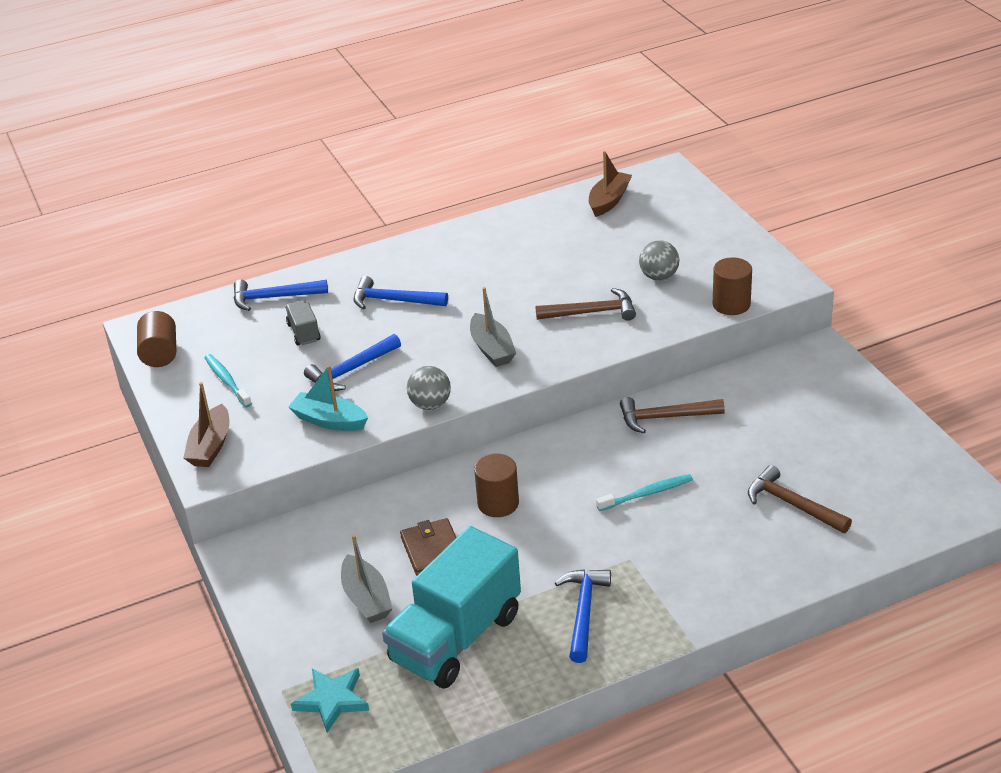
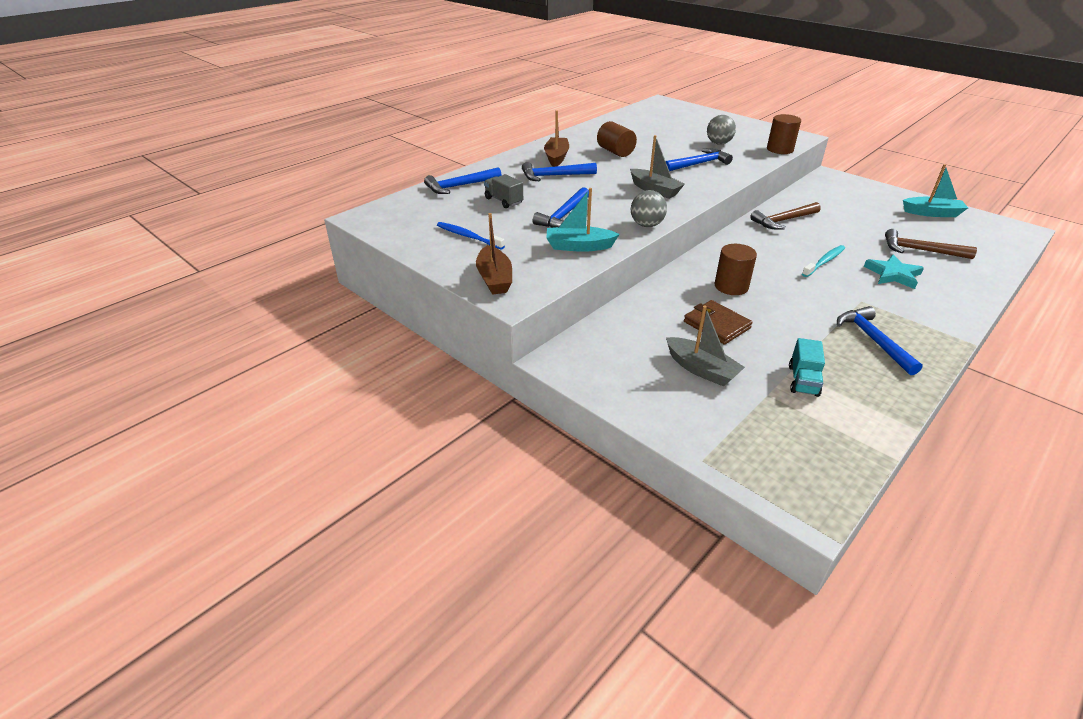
camera: 25 degrees left, 0 degrees up
brown cylinder [137,311,176,367] -> brown cylinder moved to [597,121,637,157]
turquoise toothbrush [205,354,252,407] -> blue toothbrush [437,222,505,250]
turquoise star [291,668,369,733] -> turquoise star moved to [864,255,924,289]
turquoise truck [382,526,521,689] -> turquoise truck [789,338,825,397], size x0.43
brown hammer [536,288,636,321] -> blue hammer [666,148,733,171]
brown boat [589,151,632,217] -> brown boat moved to [544,110,569,167]
none -> turquoise boat [903,164,968,217]

